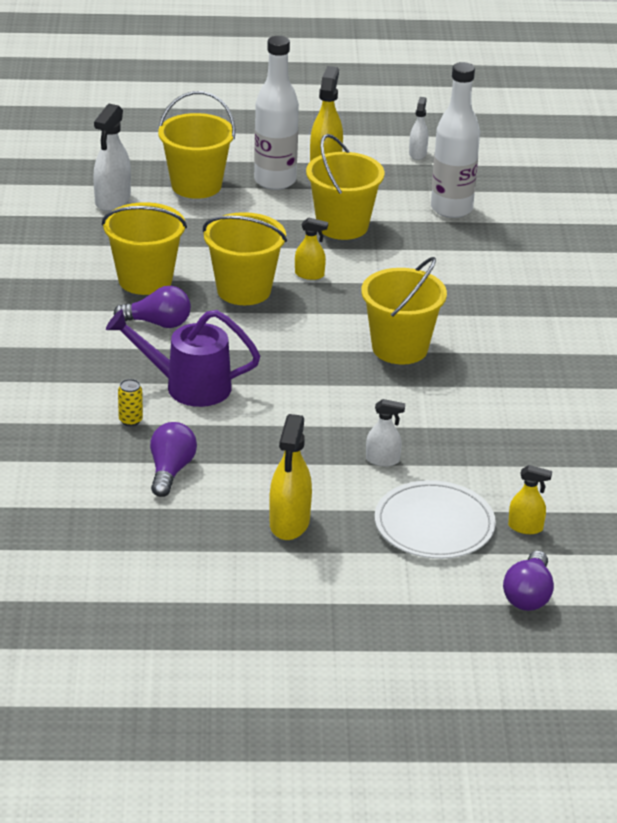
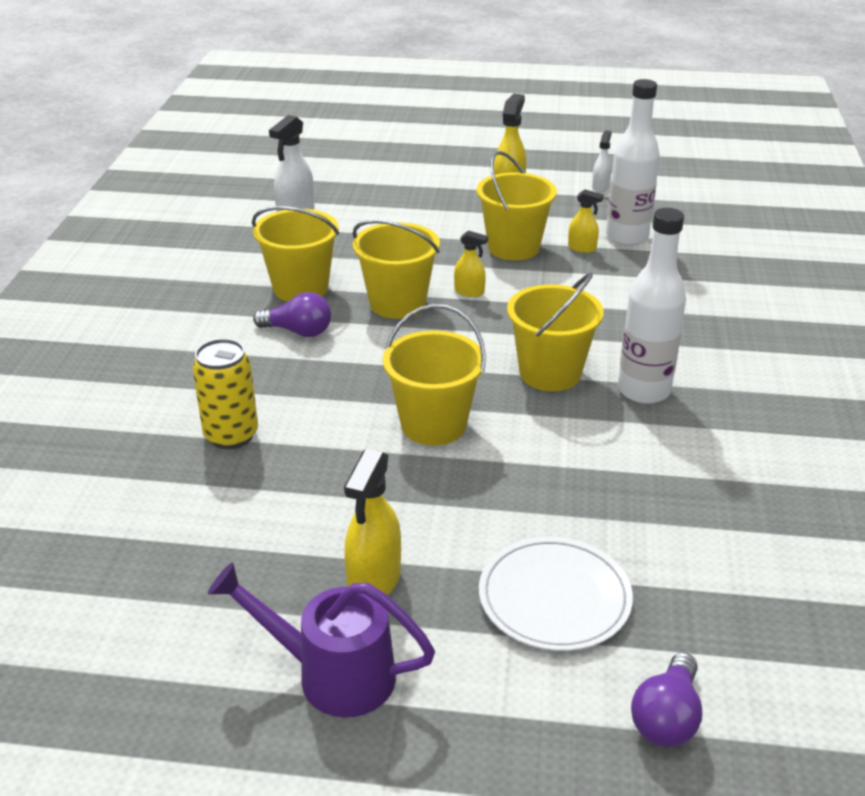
camera: 10 degrees right, 0 degrees up
purple watering can [106,309,260,407] -> purple watering can moved to [208,562,435,718]
yellow can [118,379,143,426] -> yellow can [192,339,258,449], size x2.03
purple light bulb [150,422,197,497] -> none
yellow bucket [158,91,235,199] -> yellow bucket moved to [383,304,486,446]
white bottle [254,36,299,190] -> white bottle moved to [618,208,686,404]
white spray bottle [366,399,405,466] -> none
yellow spray bottle [508,465,552,534] -> yellow spray bottle moved to [568,189,604,253]

